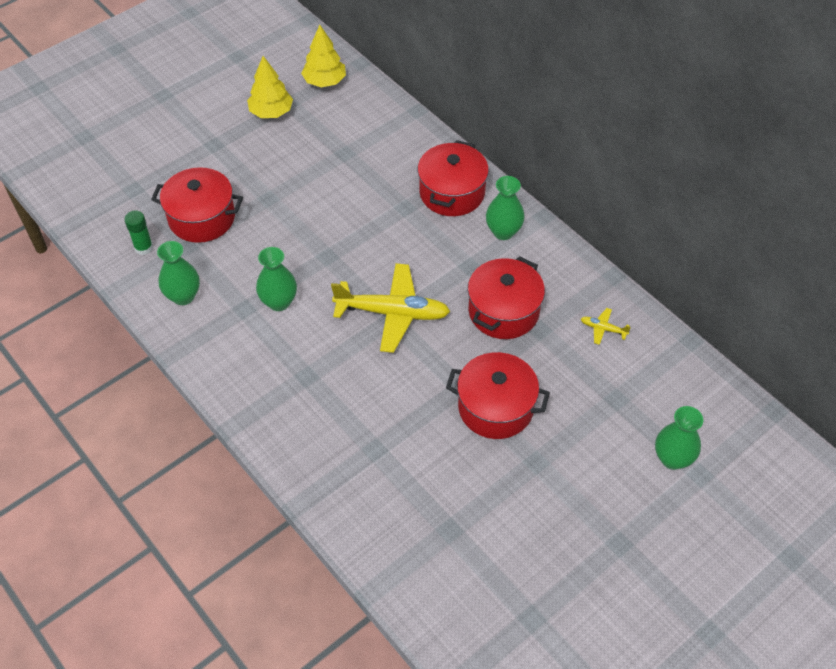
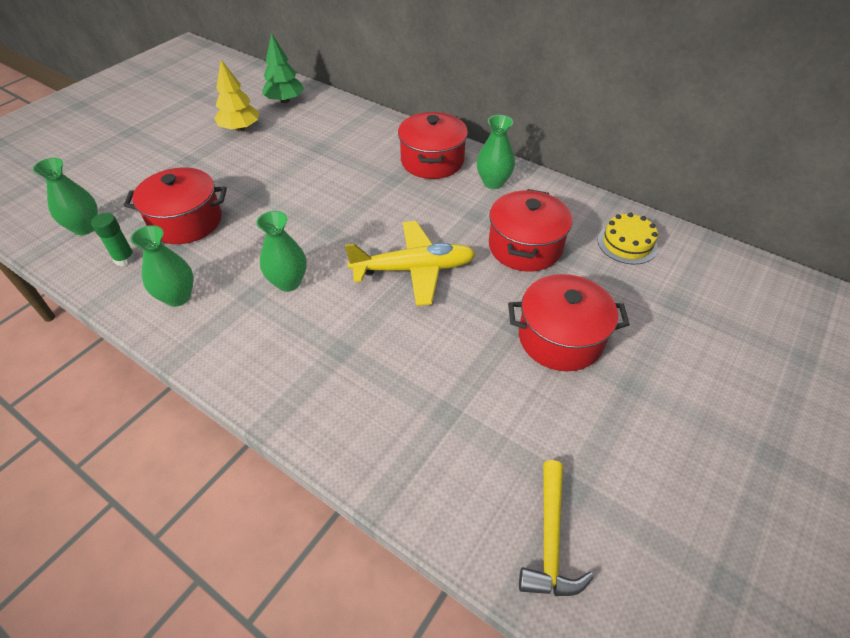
camera: 15 degrees left, 5 degrees down
yellow tree [301,25,346,87] -> green tree [262,33,304,103]
yellow plane [581,308,631,345] -> yellow cake [598,213,658,265]
green vase [655,406,703,470] -> green vase moved to [33,158,98,235]
none -> yellow hammer [519,460,594,596]

